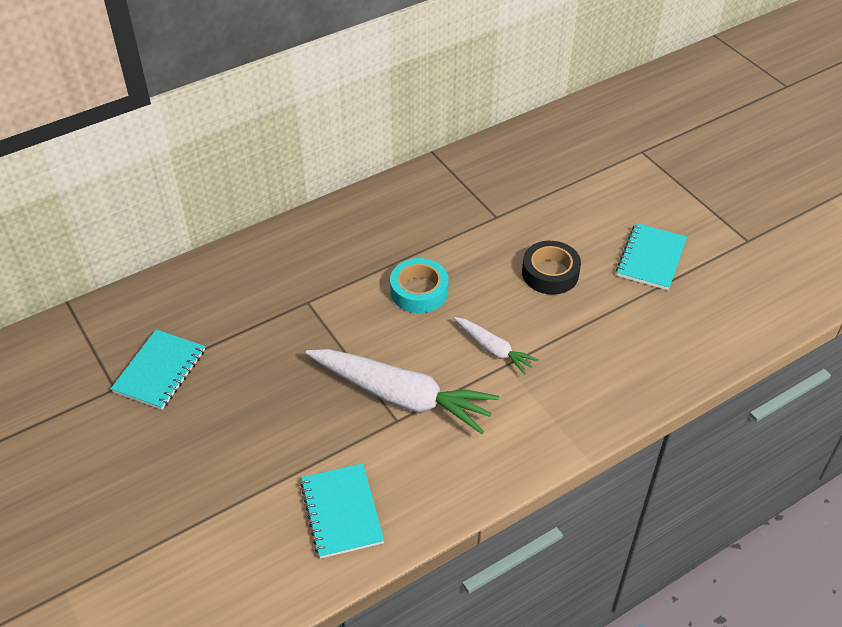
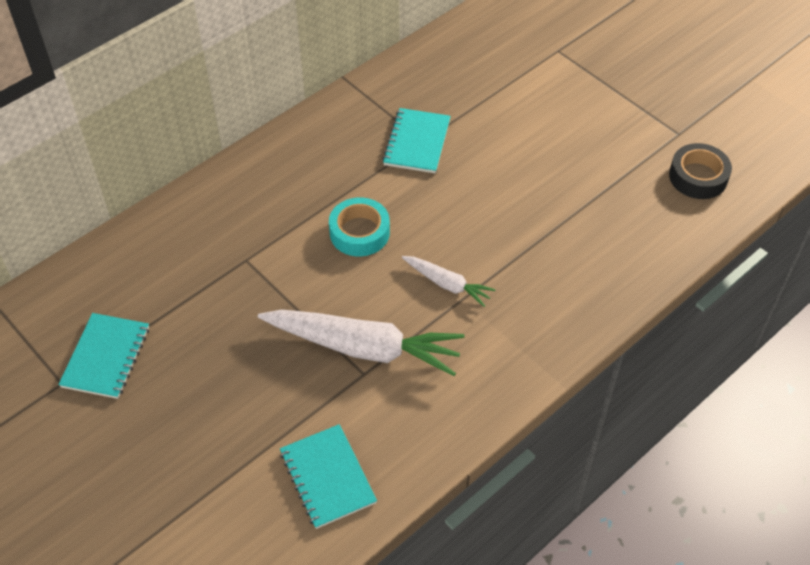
camera: 10 degrees left, 5 degrees up
black tape [522,241,581,295] -> black tape moved to [669,143,732,199]
turquoise notebook [616,223,687,290] -> turquoise notebook moved to [382,108,451,173]

